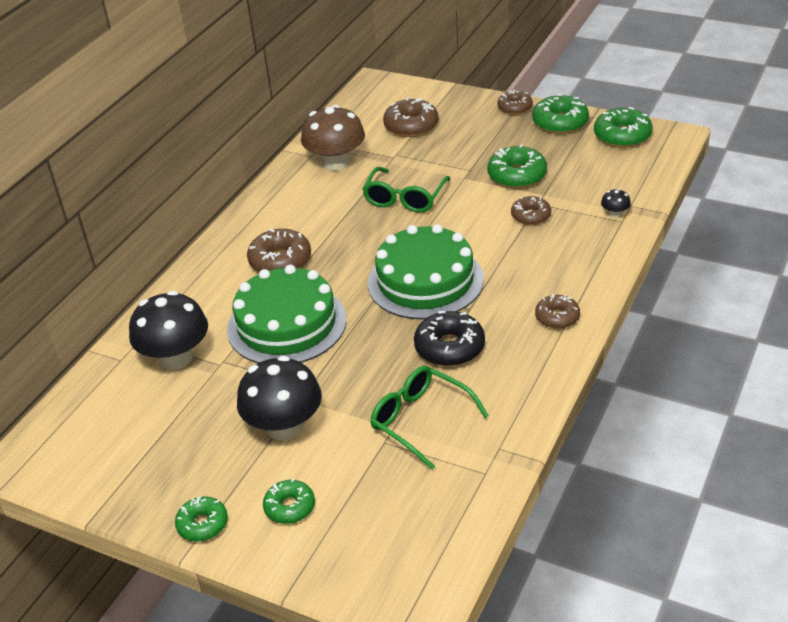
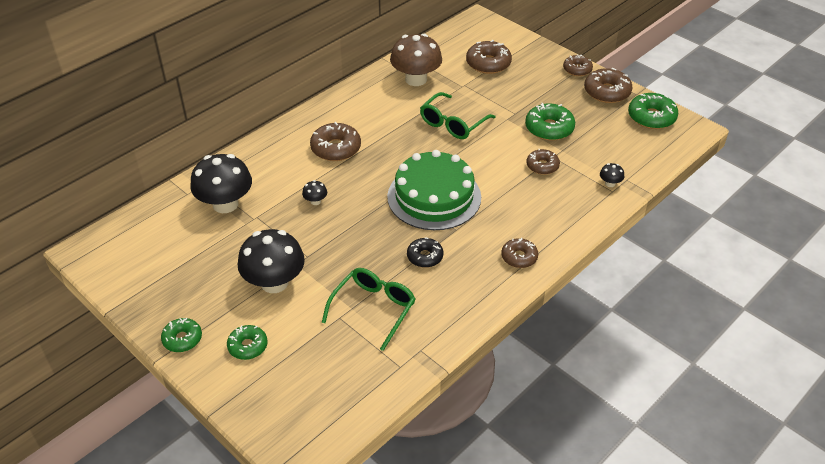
camera: 15 degrees right, 5 degrees up
green cake [227,265,346,363] -> black mushroom [302,180,327,205]
green glasses [370,366,489,470] -> green glasses turned 60 degrees clockwise [322,268,415,351]
black donut [414,311,485,366] -> black donut [407,237,444,268], size x0.64
green donut [532,94,589,134] -> brown donut [584,68,632,103]

